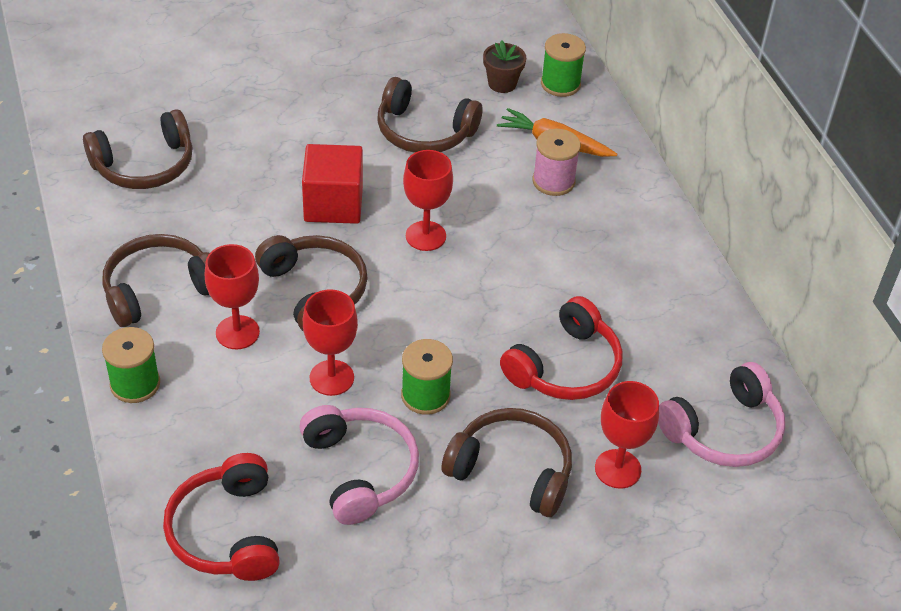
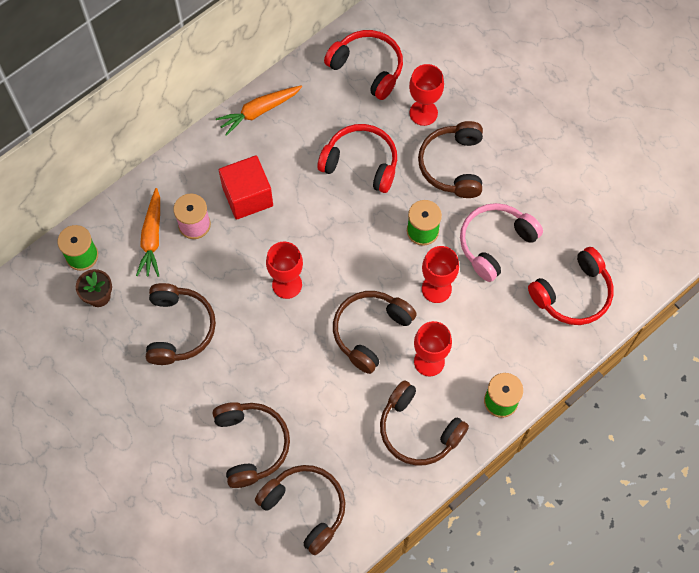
camera: 110 degrees left, 20 degrees up
red cube [302,144,363,224] -> red cube moved to [219,155,273,220]
pink headphones [658,362,785,467] -> red headphones [324,30,403,100]
none -> brown headphones [213,402,290,488]
none -> orange carrot [216,86,302,136]

